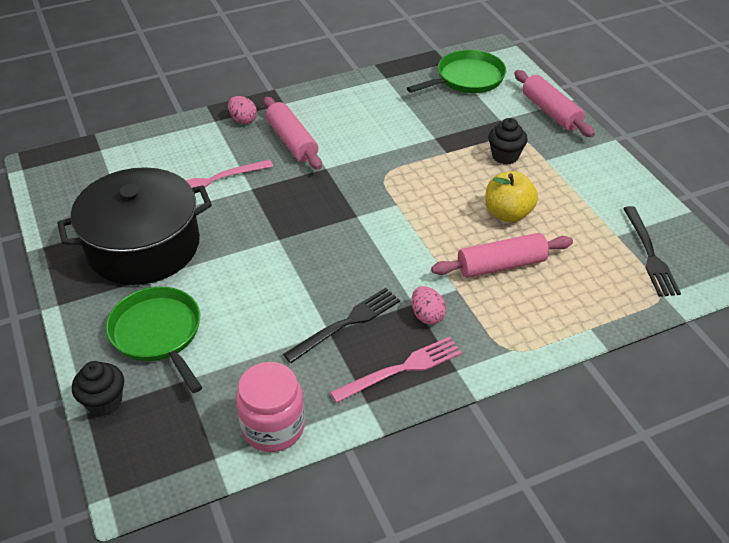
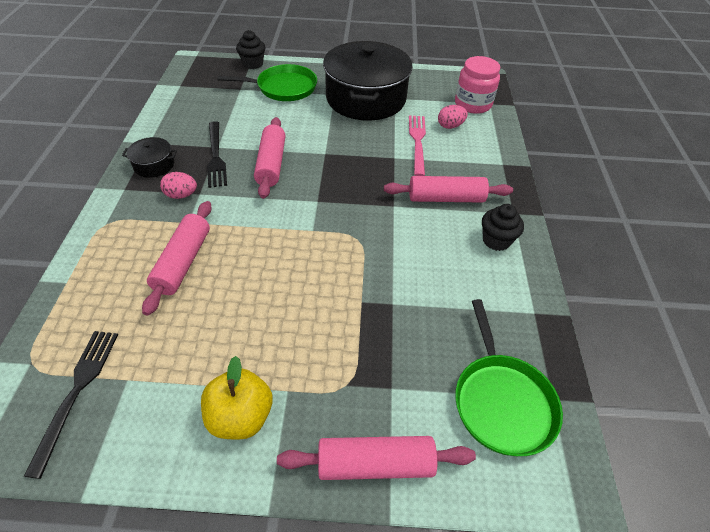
camera: 115 degrees right, 5 degrees up
pink egg [228,96,257,124] -> pink egg moved to [438,105,468,129]
pink jar [236,362,305,452] -> pink jar moved to [455,56,500,114]
pink fork [330,337,462,403] -> black pot [122,137,177,178]
yellow apple [485,171,538,222] -> yellow apple moved to [201,356,273,440]
black cupcake [488,118,528,164] -> black cupcake moved to [482,204,524,251]
black fork [623,206,681,297] -> black fork turned 75 degrees clockwise [24,331,118,479]
none -> pink rolling pin [254,117,285,199]

